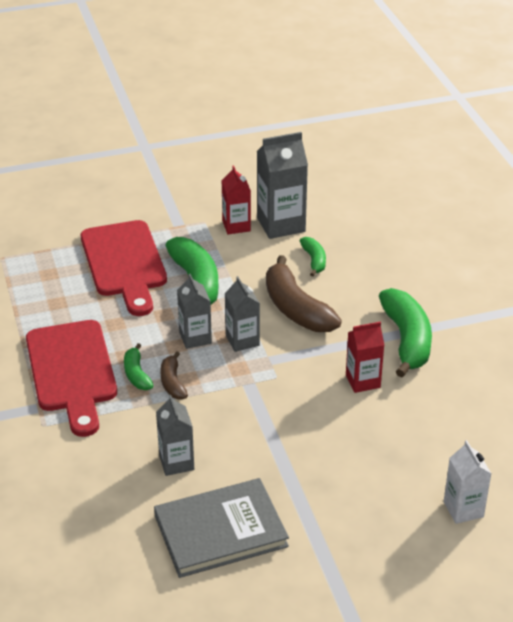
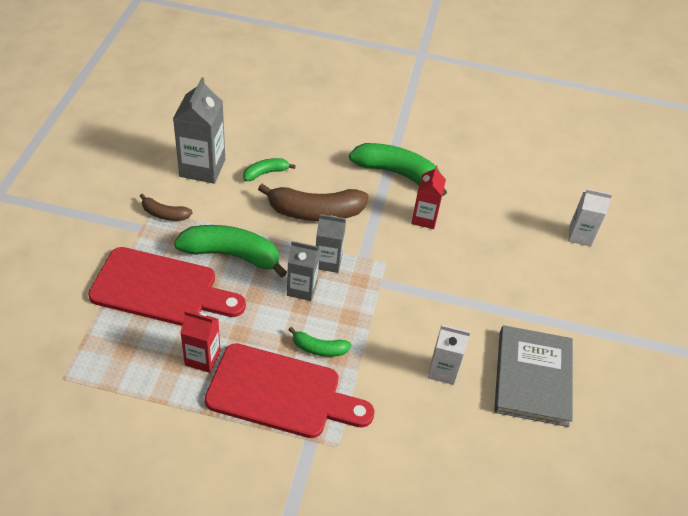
camera: 65 degrees left, 10 degrees up
grey carton [156,395,194,476] -> white carton [428,325,470,385]
brown banana [161,351,188,400] -> brown banana moved to [140,194,192,221]
red carton [221,166,251,234] -> red carton moved to [181,310,221,373]
green banana [300,237,326,277] -> green banana turned 45 degrees counterclockwise [243,158,296,181]

